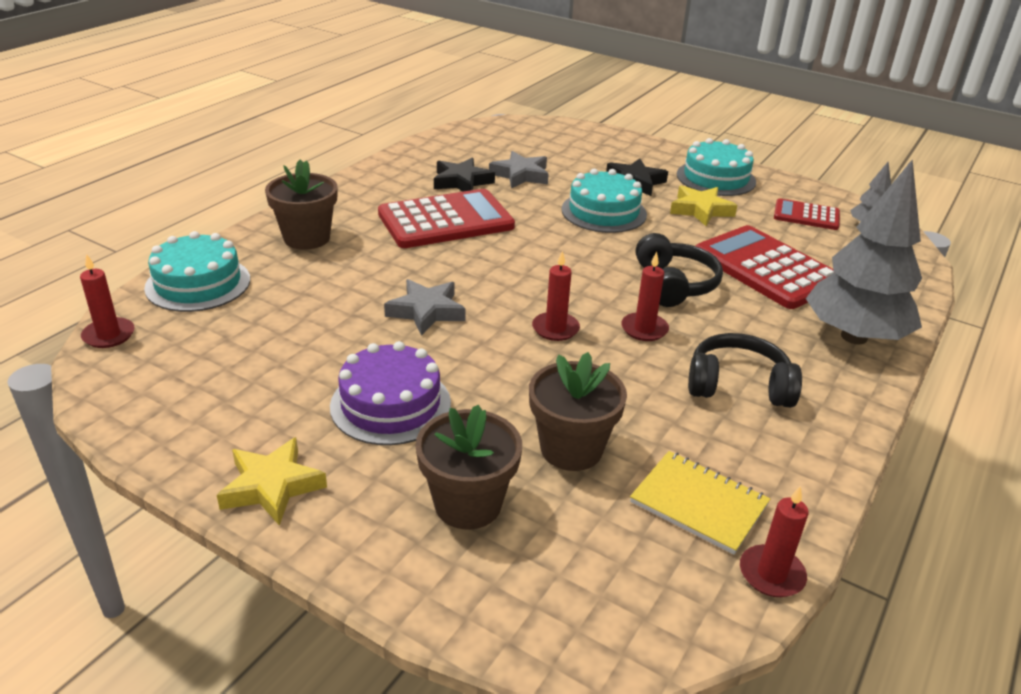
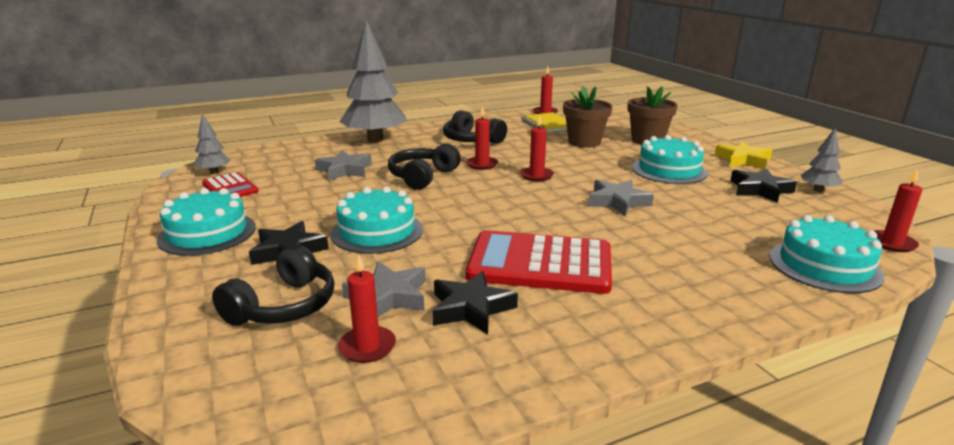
camera: 145 degrees left, 10 degrees down
brown flower pot [265,160,337,250] -> none
purple cake [330,341,451,445] -> turquoise cake [632,135,708,184]
yellow star [670,185,737,226] -> none
red calculator [696,225,834,309] -> grey star [315,150,372,181]
none -> black headphones [212,245,334,326]
none -> red candle [338,253,396,363]
none -> black star [730,169,797,203]
none -> grey tree [801,128,843,192]

